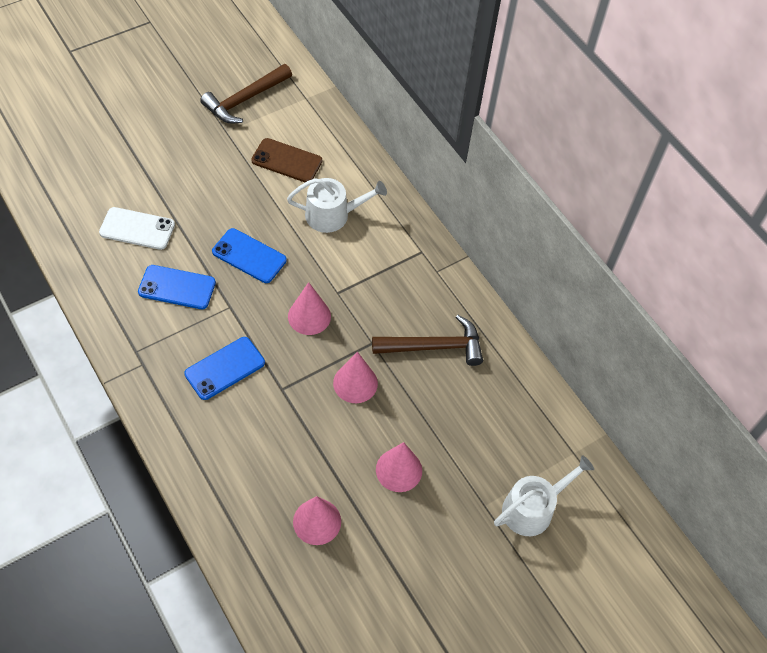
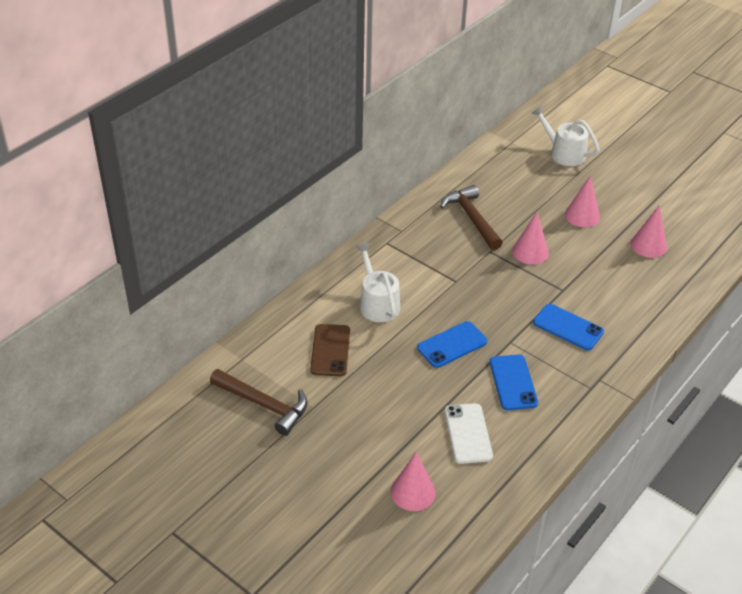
camera: 105 degrees left, 15 degrees down
blue phone [212,228,287,283] -> blue phone turned 45 degrees clockwise [417,321,488,368]
pink cone [288,282,331,335] -> pink cone moved to [391,452,436,511]

